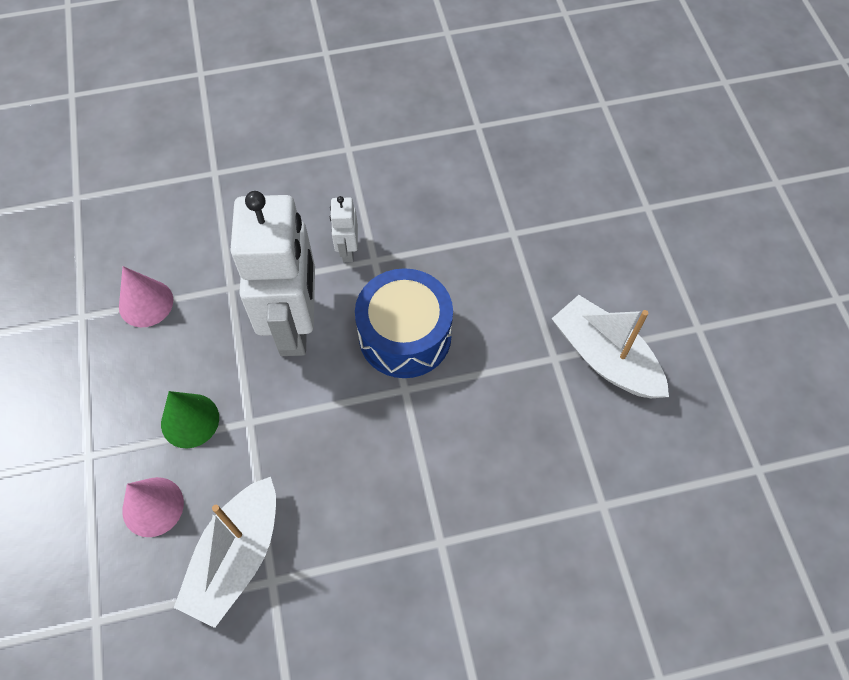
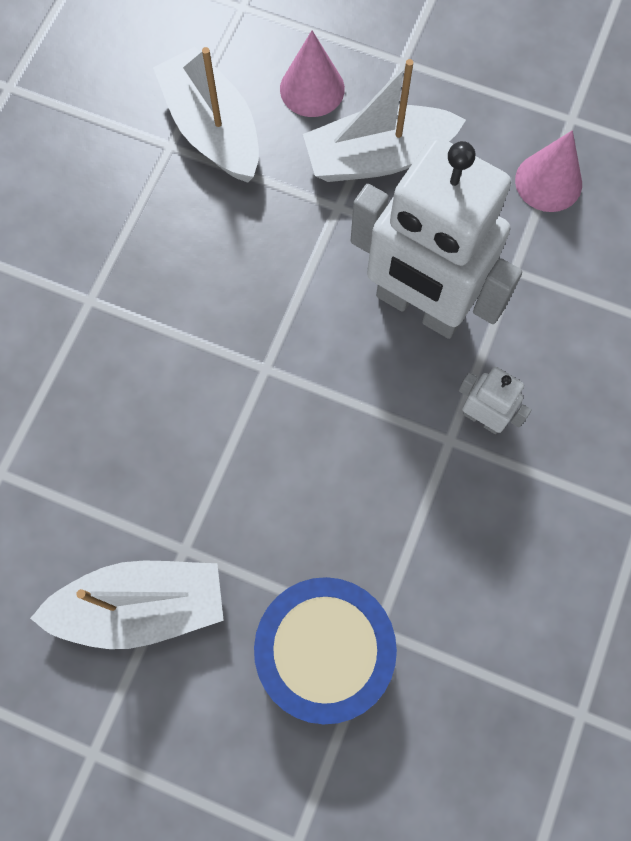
camera: 125 degrees right, 10 degrees up
green cone [161,391,219,448] -> white boat [303,59,466,182]
blue drum [355,268,453,378] -> blue drum moved to [254,577,397,724]

